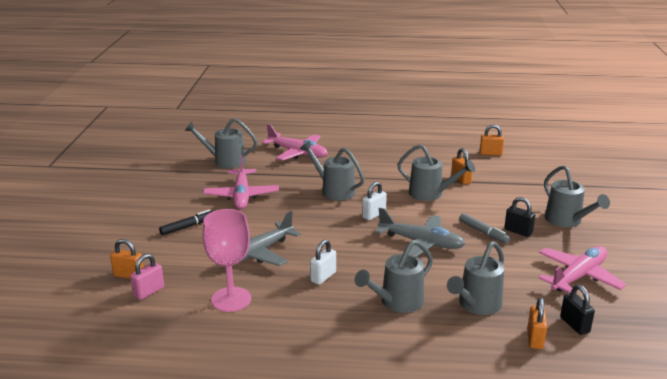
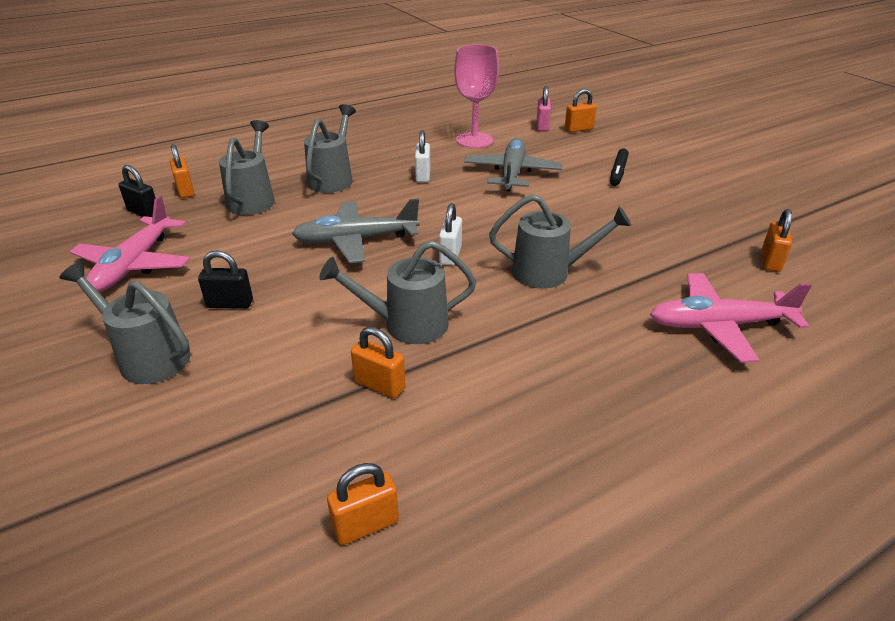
camera: 145 degrees right, 10 degrees up
grey watering can [184,118,258,168] -> orange padlock [762,209,792,272]
pink plane [203,155,279,209] -> none
grey marker [459,213,510,244] -> none

